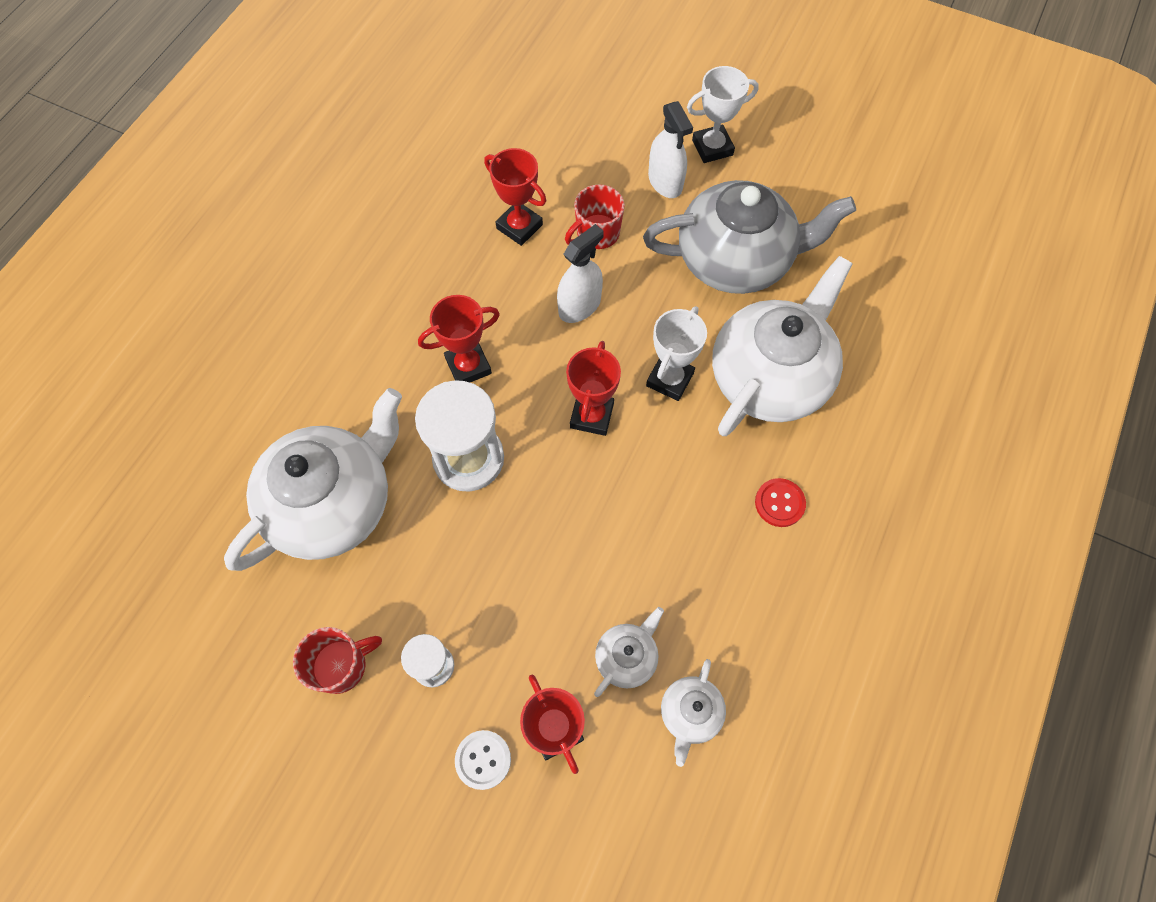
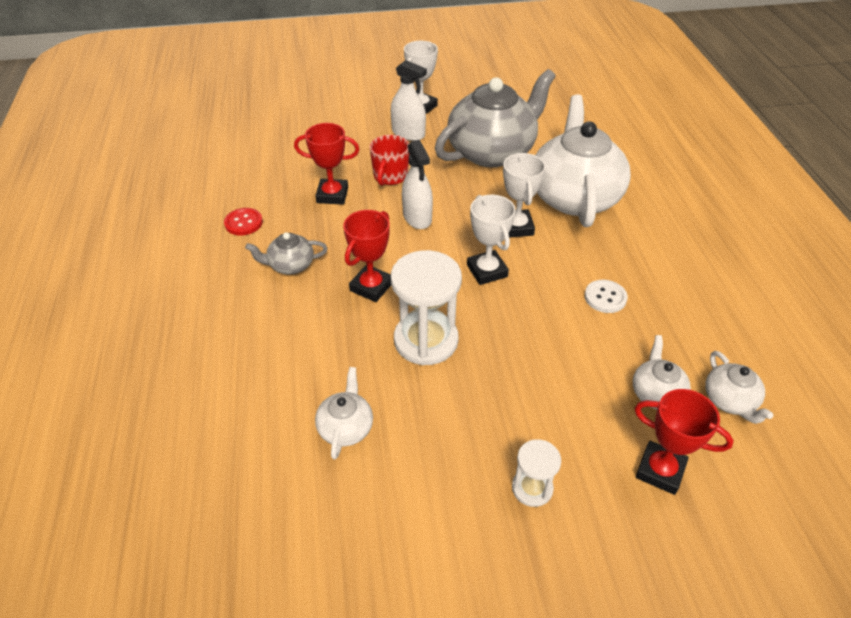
camera: 35 degrees left, 20 degrees down
white teapot [224,388,402,571] -> white teapot [315,367,373,460], size x0.44
red mug [293,627,382,694] -> none
white button [455,730,511,790] -> white button moved to [585,280,628,313]
white spray bottle [557,224,604,323] -> white spray bottle turned 150 degrees clockwise [402,140,433,229]
red trophy [566,341,621,436] -> white trophy [467,195,516,285]
red button [755,478,806,527] -> red button moved to [224,208,263,235]
none -> grey teapot [245,232,328,275]

